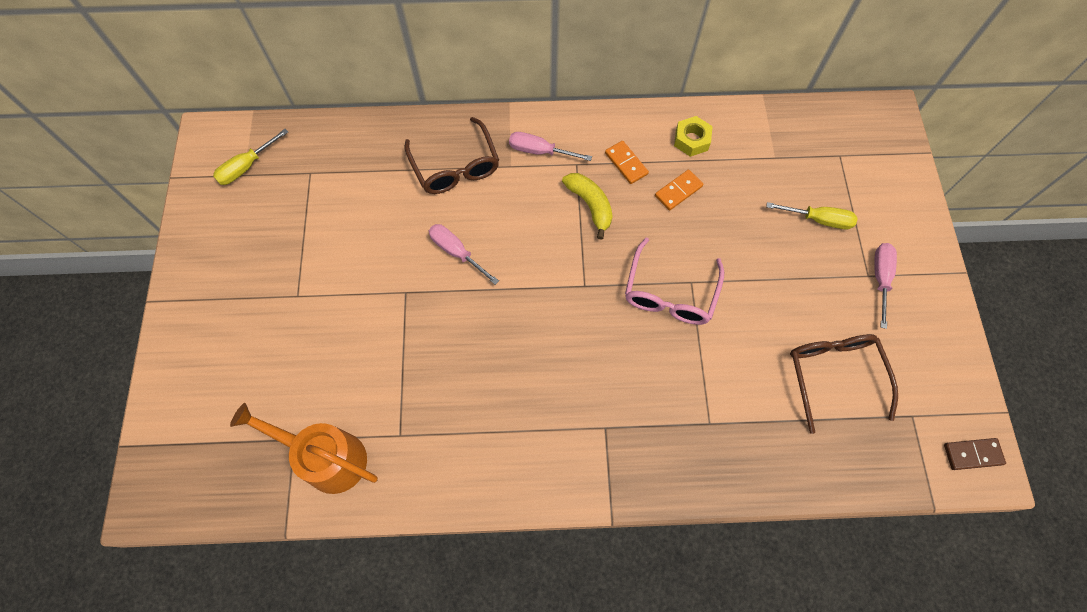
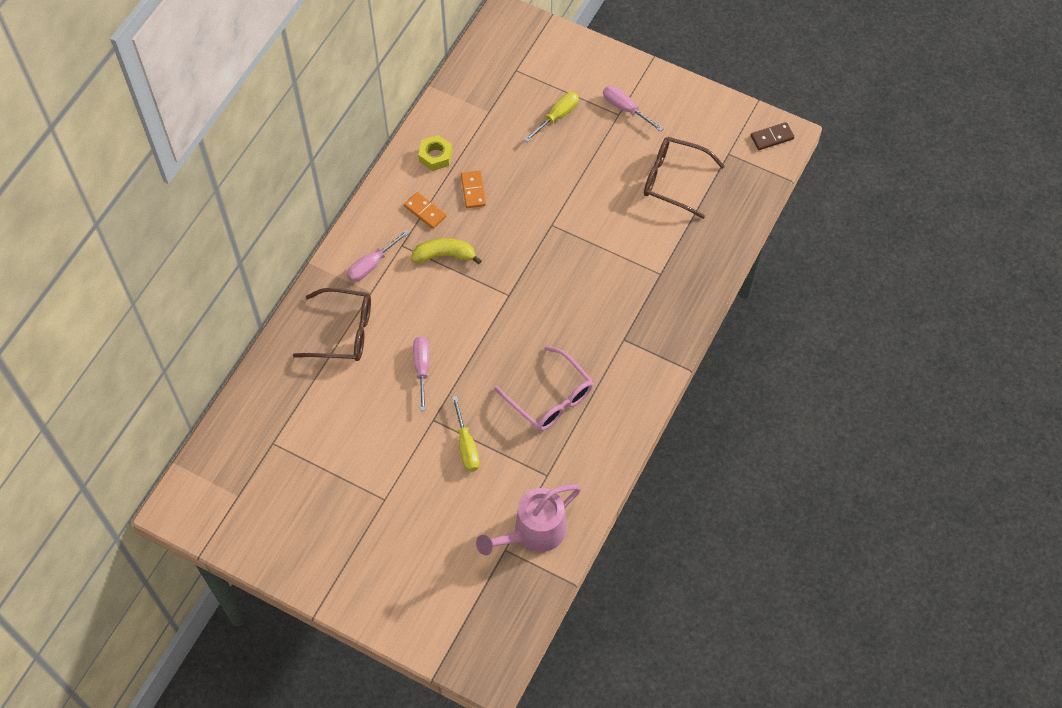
camera: 60 degrees left, 5 degrees down
yellow screwdriver [213,129,288,185] -> yellow screwdriver moved to [452,396,480,471]
orange watering can [230,403,378,494] -> pink watering can [476,484,581,556]
pink screwdriver [429,224,499,285] -> pink screwdriver turned 105 degrees clockwise [413,336,429,411]
orange domino [605,141,649,184] -> orange domino turned 45 degrees clockwise [404,192,446,229]
pink glasses [625,237,724,325] -> pink glasses moved to [494,346,593,431]
brown domino [944,438,1006,470] -> brown domino turned 45 degrees clockwise [751,122,794,150]

